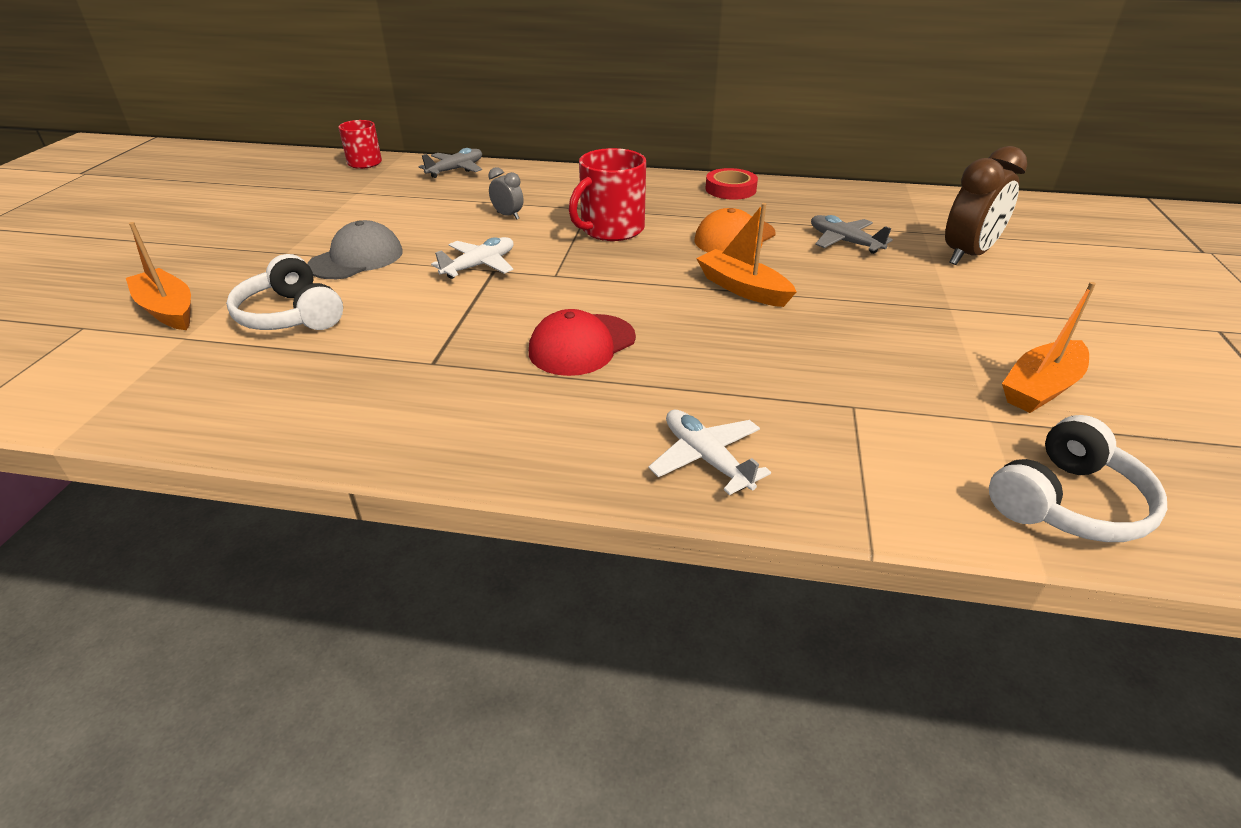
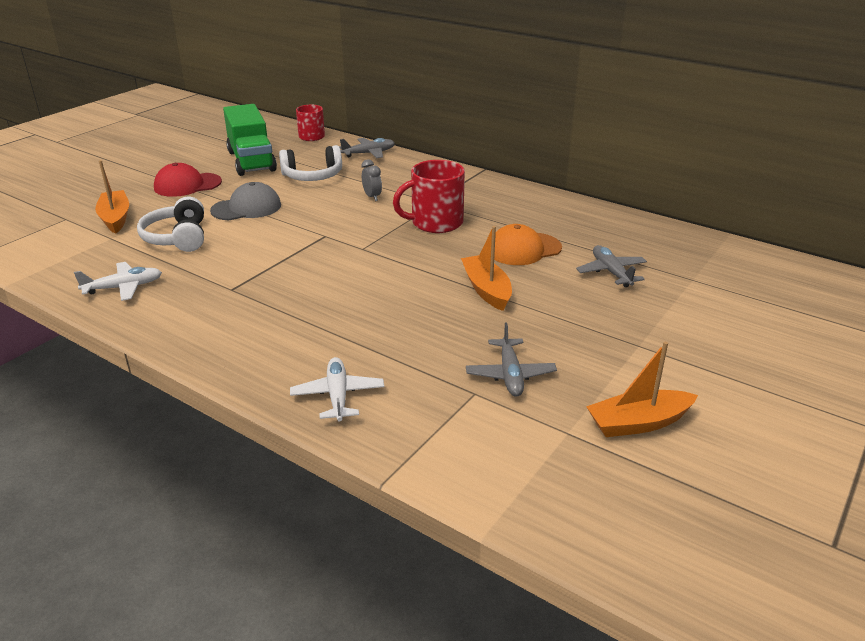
camera: 25 degrees right, 5 degrees down
white plane [431,237,514,279] -> white plane moved to [74,262,162,301]
red cap [529,309,636,376] -> red cap moved to [154,163,222,197]
red tape [705,168,758,200] -> none
brown clock [945,146,1027,265] -> none
white headphones [989,415,1167,542] -> white headphones moved to [279,145,342,181]
none -> green truck [223,104,277,176]
none -> grey plane [466,322,557,397]

